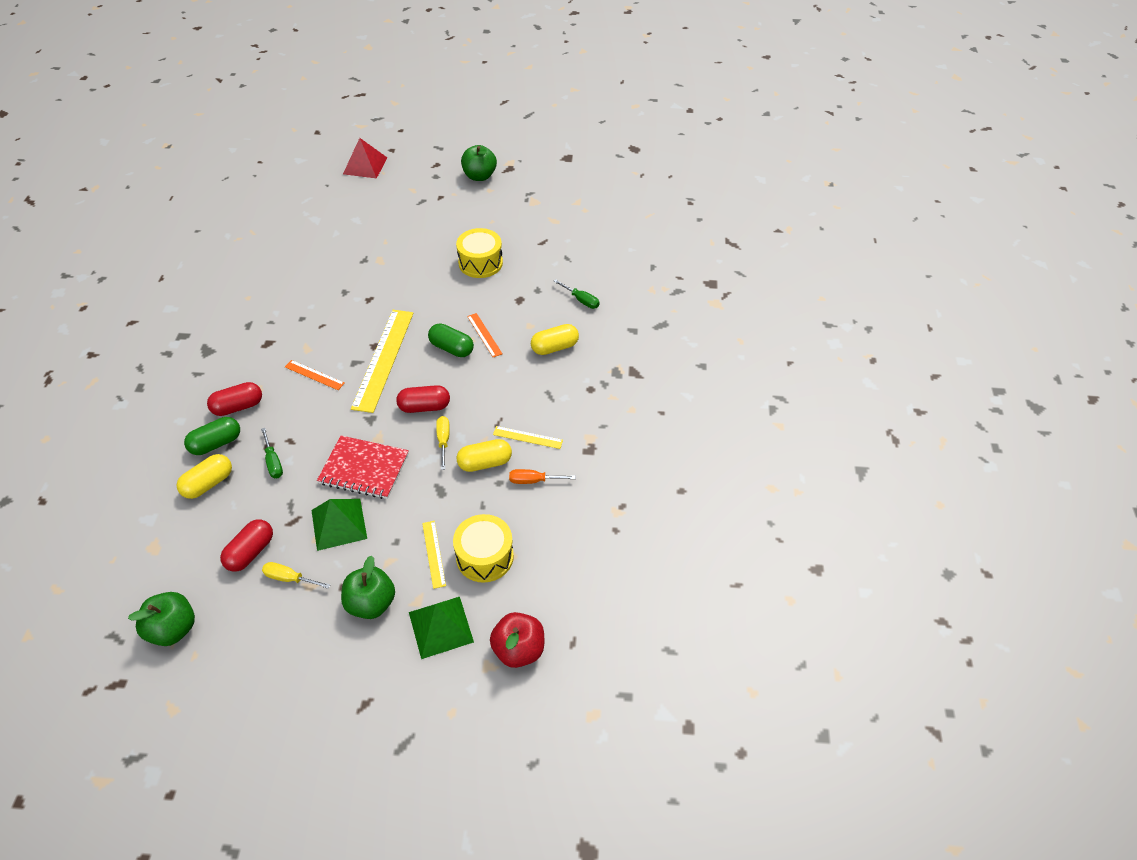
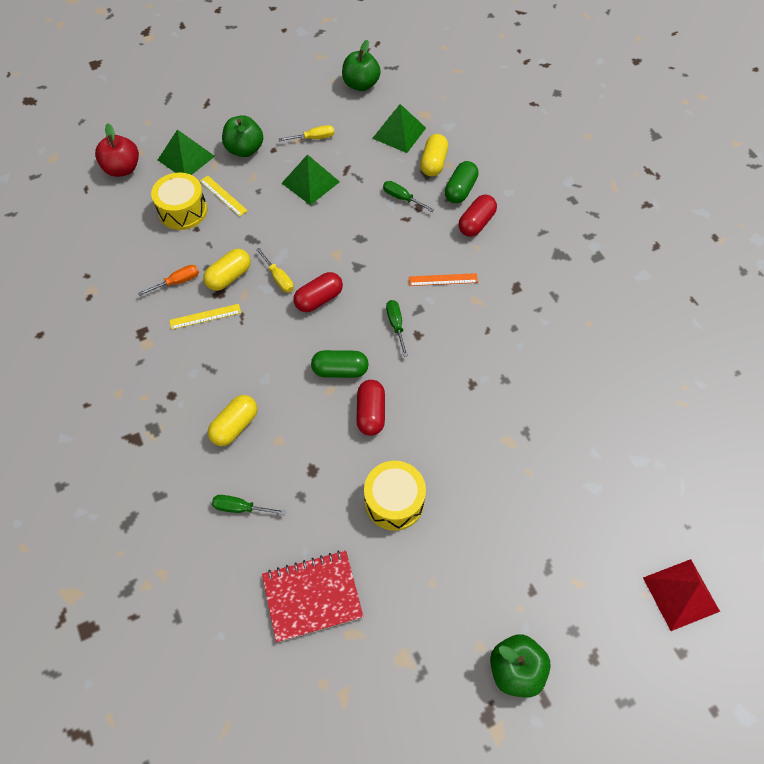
camera: 150 degrees right, 10 degrees up
red capsule [220,519,273,572] -> red capsule moved to [356,380,385,436]
red notebook [317,436,409,499] -> red notebook moved to [262,551,364,642]
yellow ruler [351,310,413,413] -> green screwdriver [386,300,408,357]
orange ruler [467,313,503,357] -> none
none -> green pyramid [372,104,426,153]

